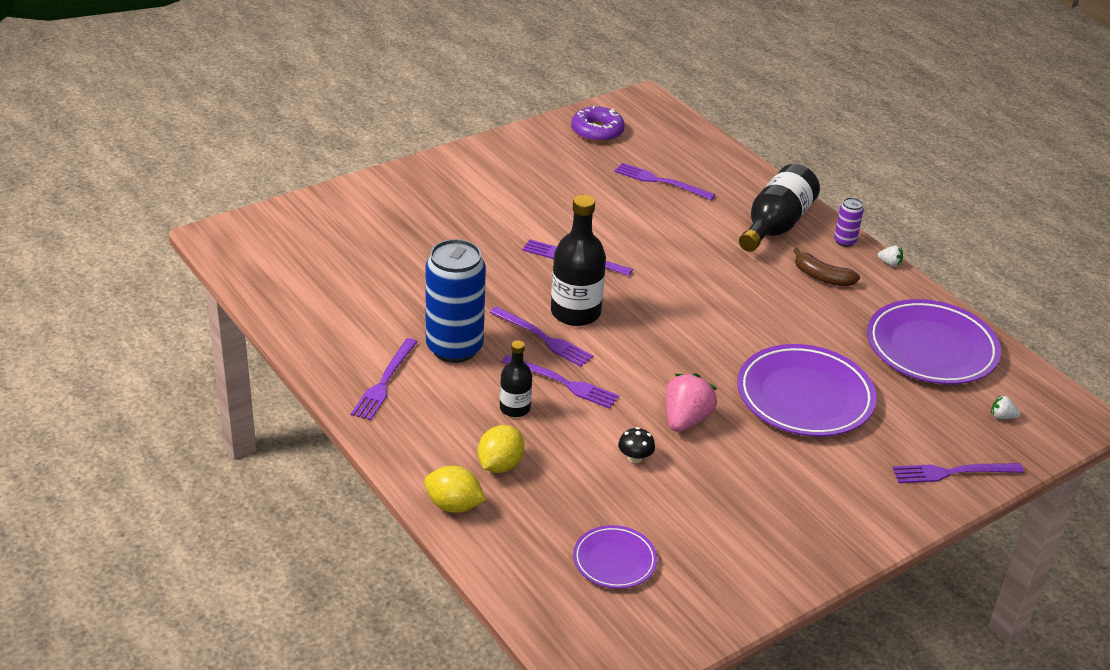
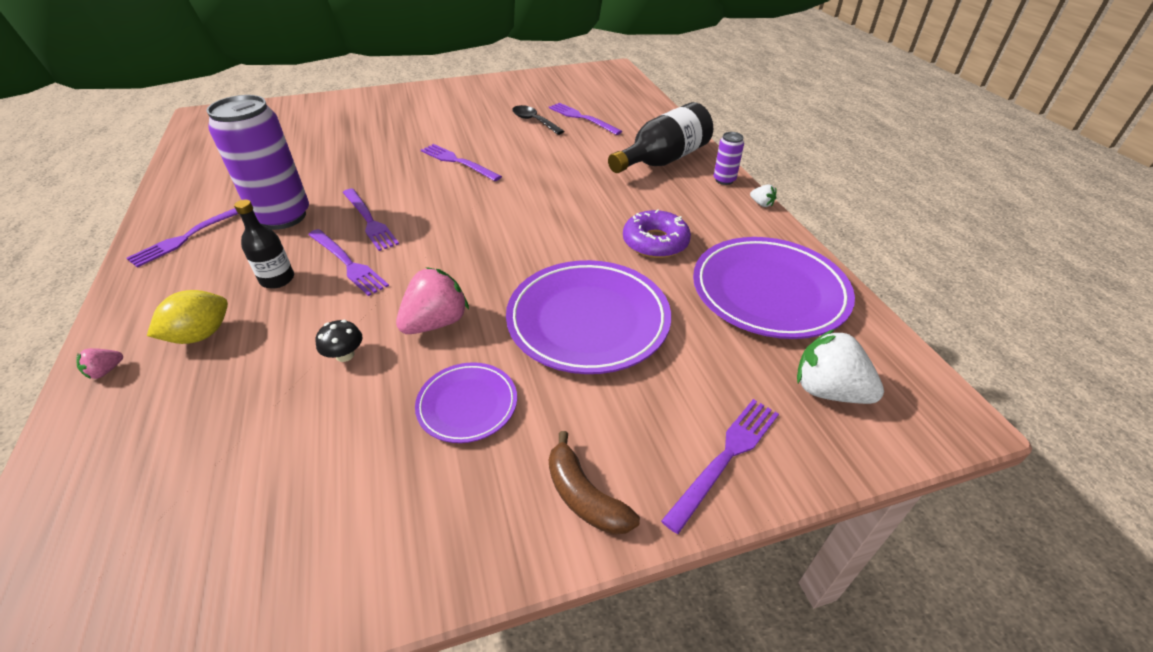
camera: 20 degrees right, 5 degrees up
yellow lemon [424,466,486,513] -> pink strawberry [76,348,123,379]
blue can [425,239,486,363] -> purple can [207,95,309,230]
black bottle [551,195,606,326] -> none
purple donut [571,106,625,142] -> purple donut moved to [623,209,691,258]
purple plate [573,525,657,589] -> purple plate moved to [415,362,517,443]
brown banana [793,248,860,286] -> brown banana moved to [549,431,640,535]
purple fork [893,463,1024,483] -> purple fork turned 120 degrees clockwise [661,399,779,534]
white strawberry [991,395,1020,419] -> white strawberry [797,329,884,404], size x2.15
none -> black spoon [512,105,564,135]

